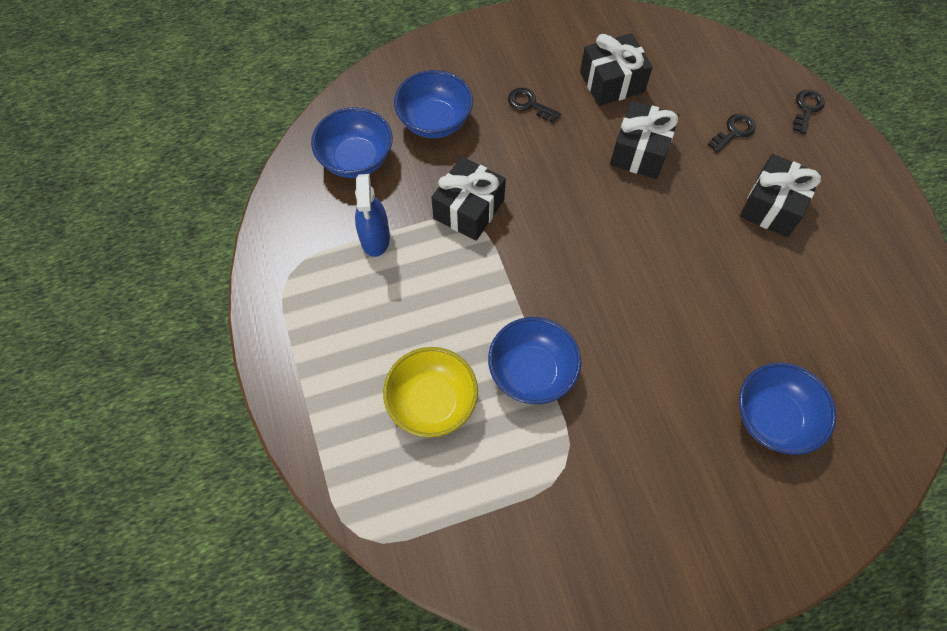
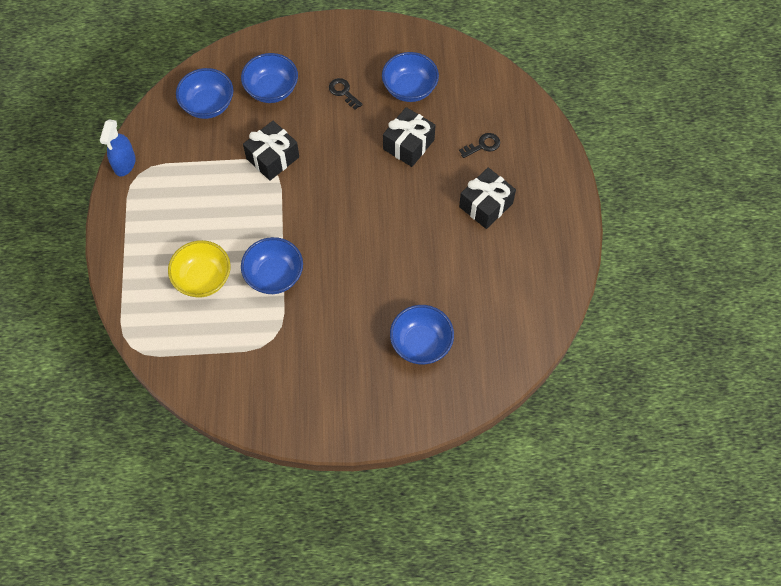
camera: 15 degrees right, 0 degrees up
blue spray bottle [355,174,390,257] -> blue spray bottle moved to [100,119,136,176]
black gift [580,33,652,106] -> blue bowl [382,52,439,102]
black key [792,89,825,134] -> none

